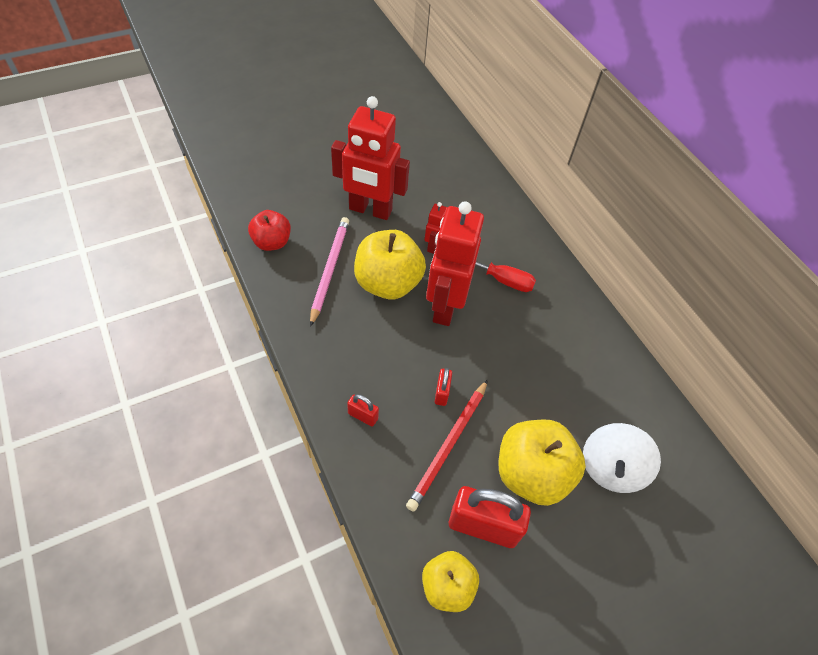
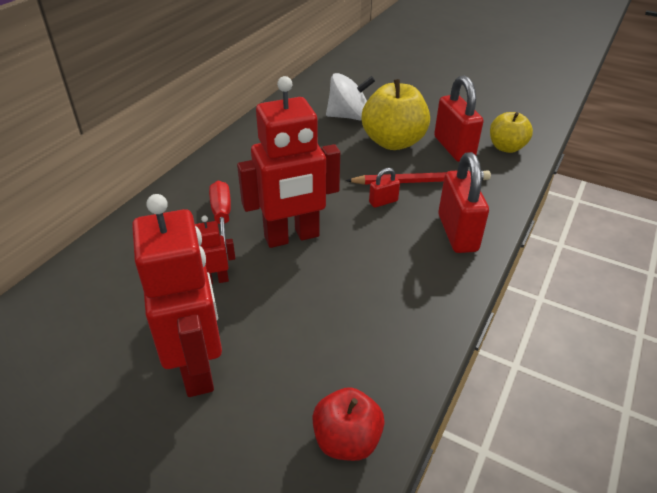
camera: 120 degrees left, 15 degrees down
pink pencil [310,217,349,327] -> none
red padlock [347,394,379,427] -> red padlock [438,152,489,253], size x2.11
yellow apple [354,230,426,299] -> none

